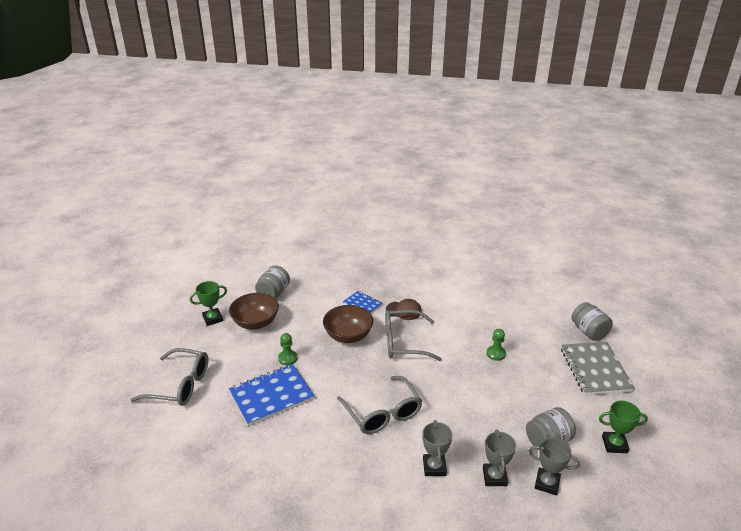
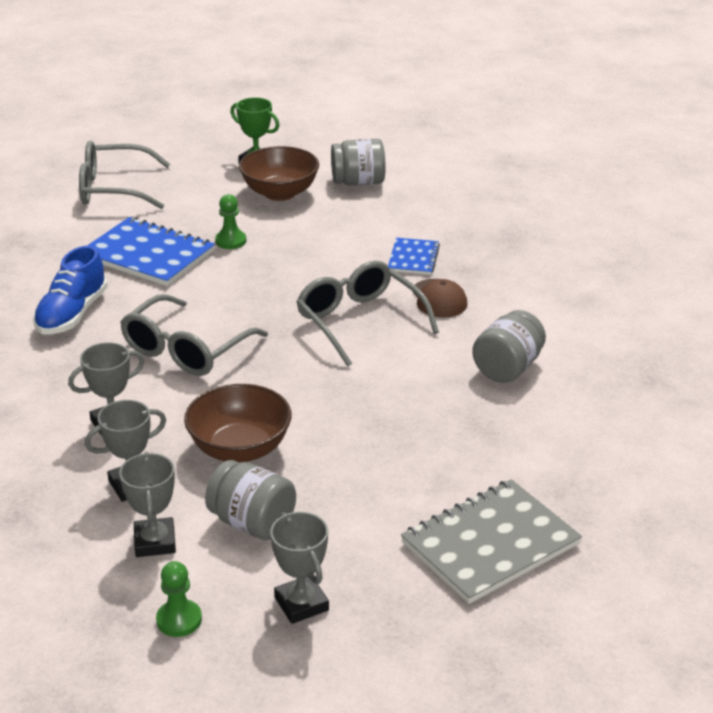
camera: 60 degrees right, 0 degrees up
grey glasses [131,348,208,406] -> grey glasses turned 105 degrees clockwise [79,141,170,209]
brown bowl [323,305,373,343] -> brown bowl moved to [184,384,292,462]
green pawn [486,329,506,361] -> green pawn moved to [156,561,202,637]
grey jar [571,302,613,341] -> grey jar moved to [472,310,546,383]
green trophy [599,401,648,453] -> grey trophy [270,512,329,624]
none -> blue shoe [33,246,108,334]

